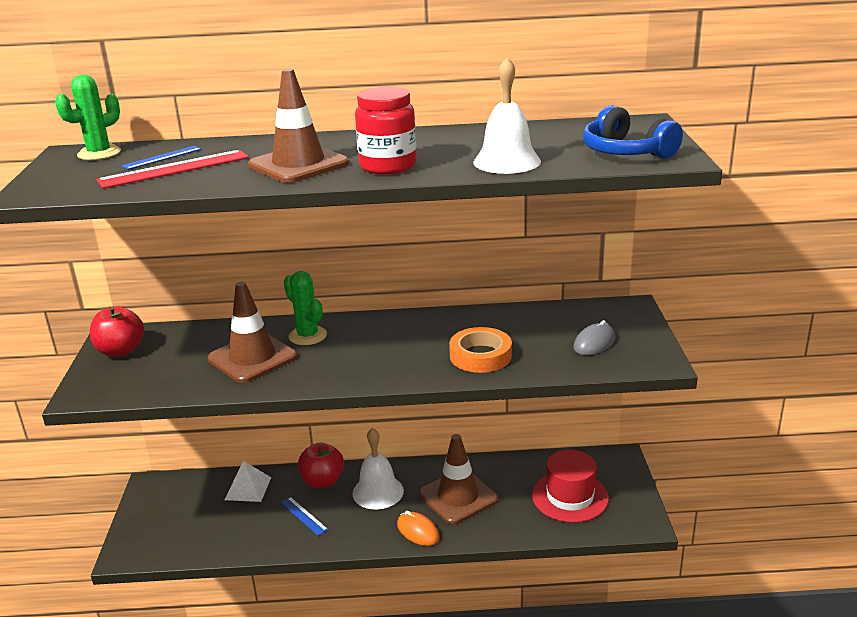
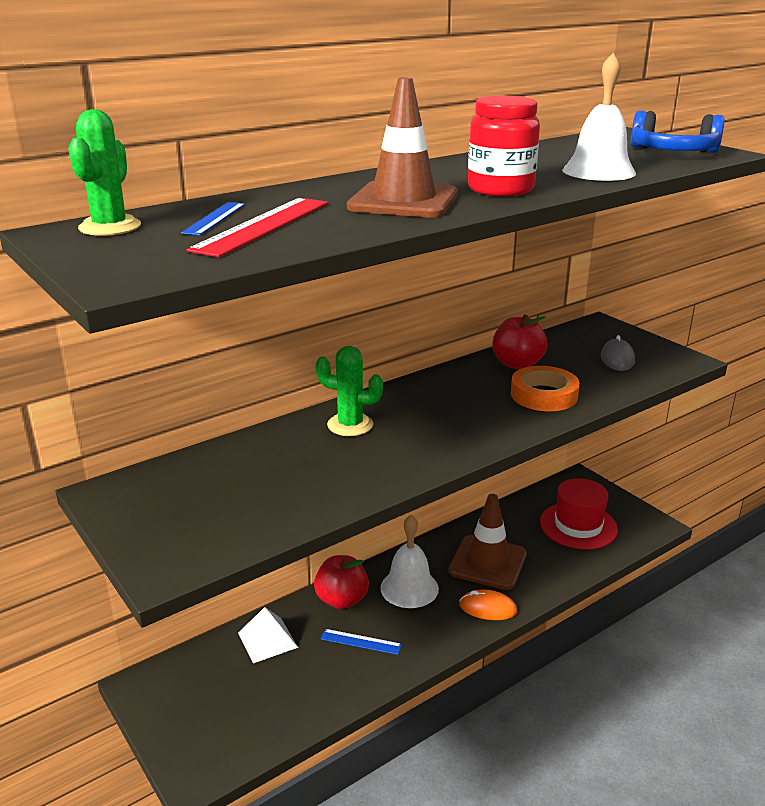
camera: 35 degrees left, 0 degrees up
red apple [90,306,144,357] -> red apple moved to [492,314,548,369]
brown traffic cone [208,282,297,383] -> none

